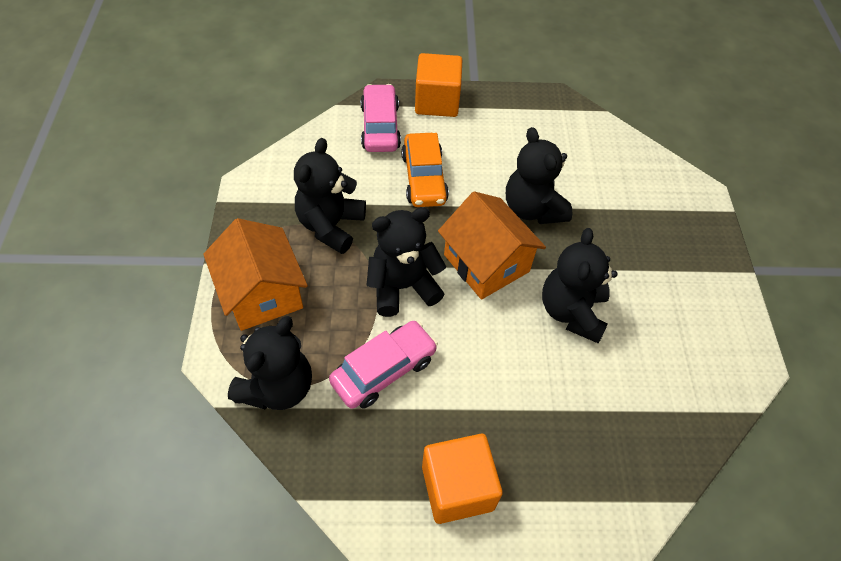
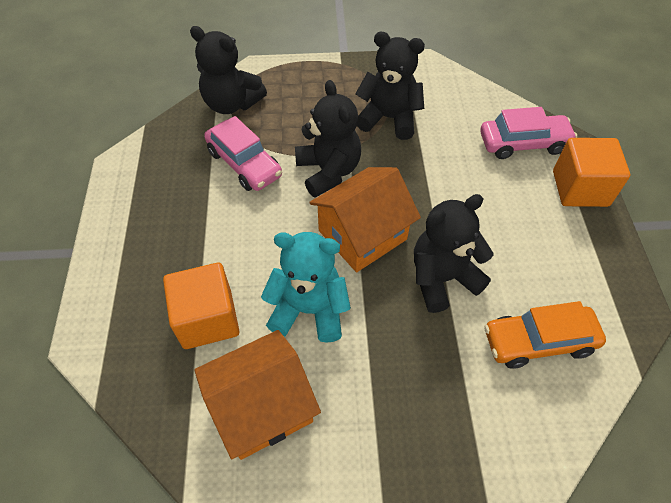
camera: 90 degrees right, 0 degrees up
orange house [203,218,308,331] -> orange house moved to [194,330,321,460]
orange car [401,133,449,207] -> orange car moved to [484,301,606,368]
orange cube [422,434,503,524] -> orange cube moved to [163,263,239,349]
black teddy bear [542,228,617,343] -> turquoise teddy bear [261,232,351,343]

